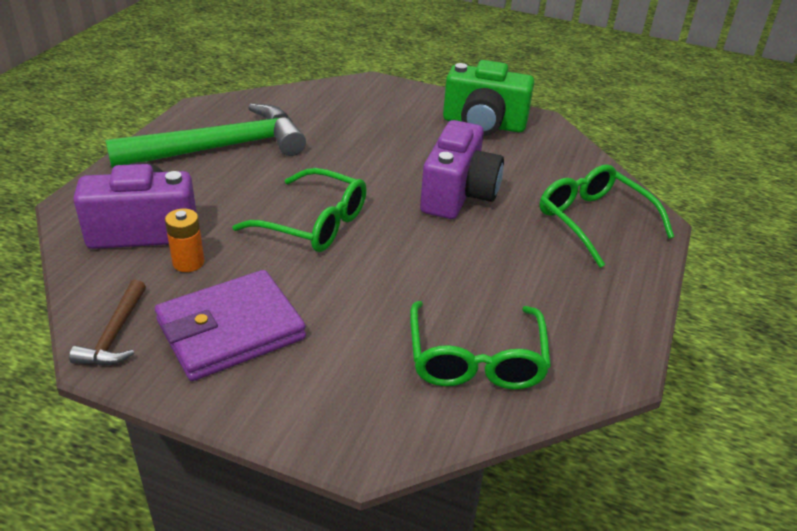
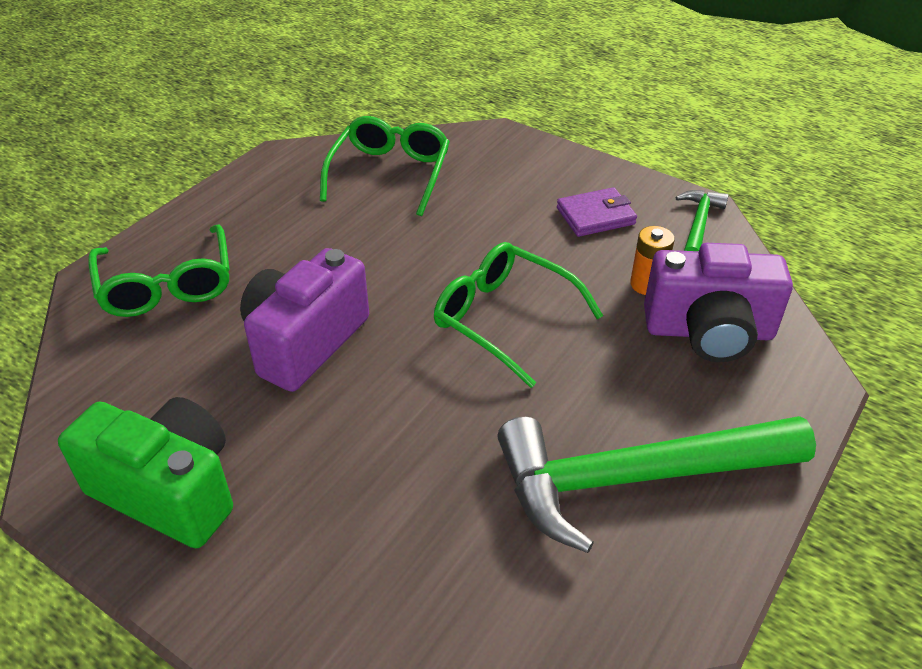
camera: 165 degrees left, 5 degrees up
brown hammer [69,280,146,365] -> green hammer [675,190,729,251]
purple wallet [155,270,306,381] -> purple wallet [557,187,637,237], size x0.59

